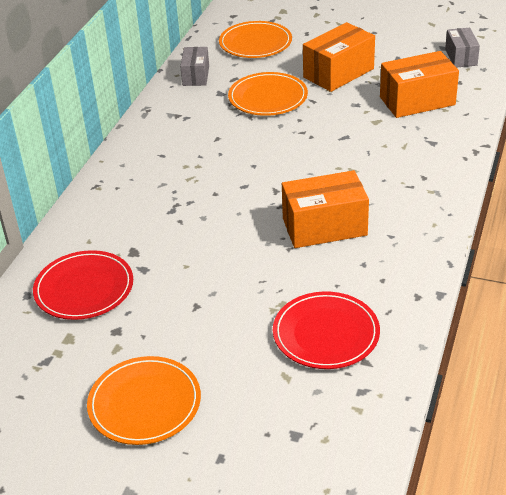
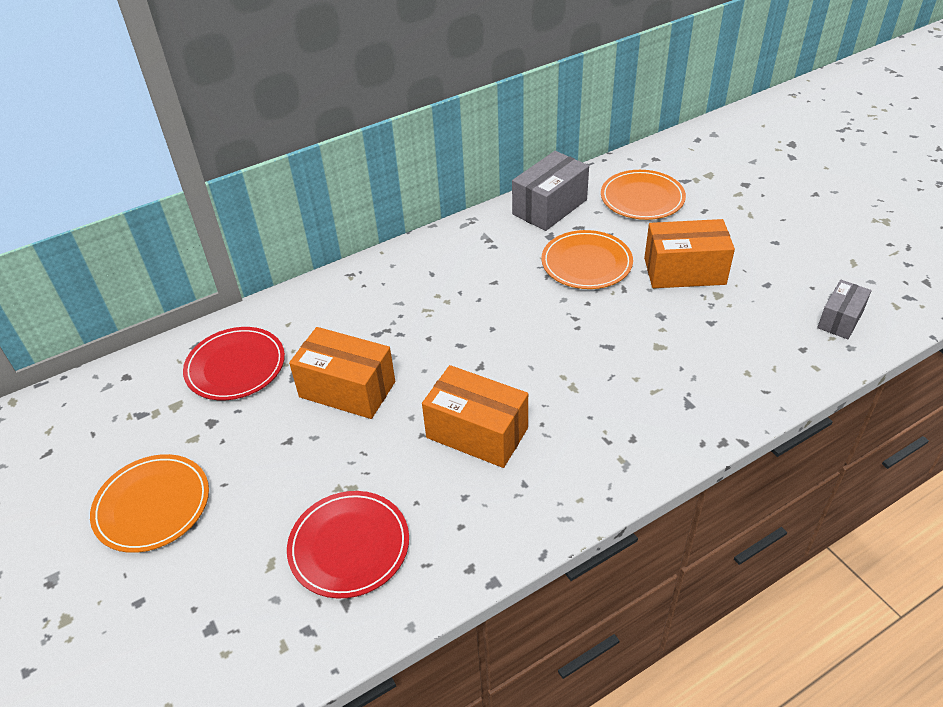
camera: 40 degrees right, 5 degrees up
grey box [180,47,209,86] -> grey box [512,151,589,231], size x1.65
orange box [380,51,459,118] -> orange box moved to [289,327,395,419]

